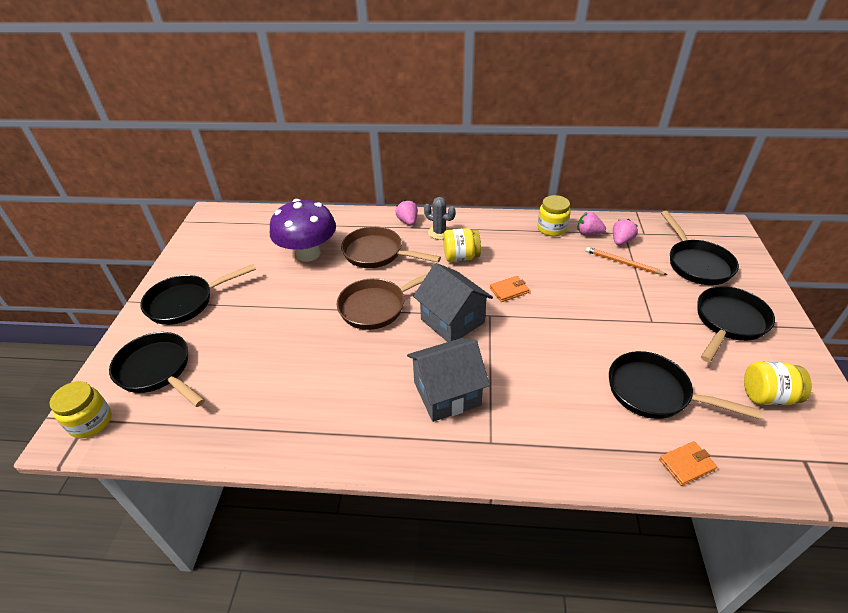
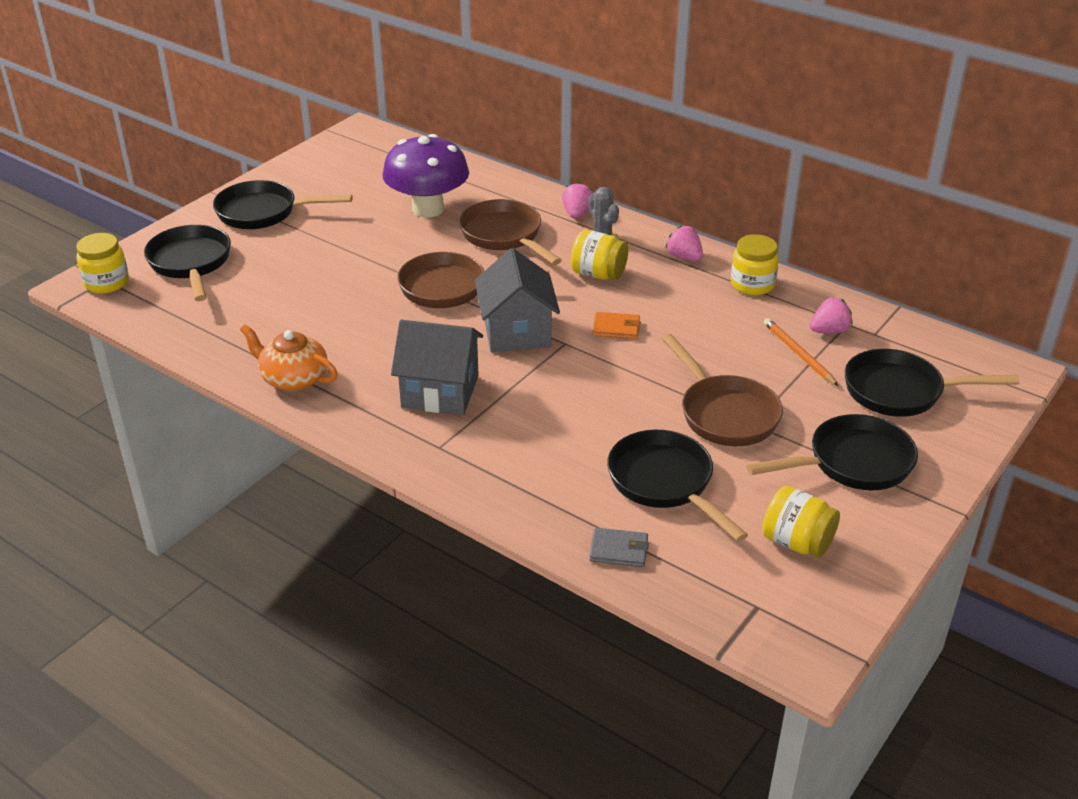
camera: 30 degrees right, 5 degrees down
pink strawberry [578,212,606,235] -> pink strawberry moved to [666,225,703,261]
orange wallet [659,441,717,486] -> grey wallet [589,528,649,567]
black pan [661,211,739,285] -> black pan turned 75 degrees clockwise [845,349,1019,417]
none -> orange teapot [240,324,338,391]
none -> brown pan [661,334,783,446]

